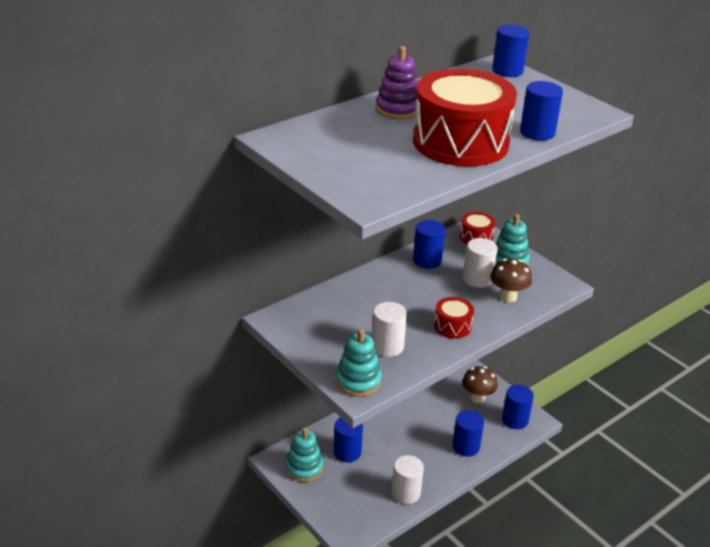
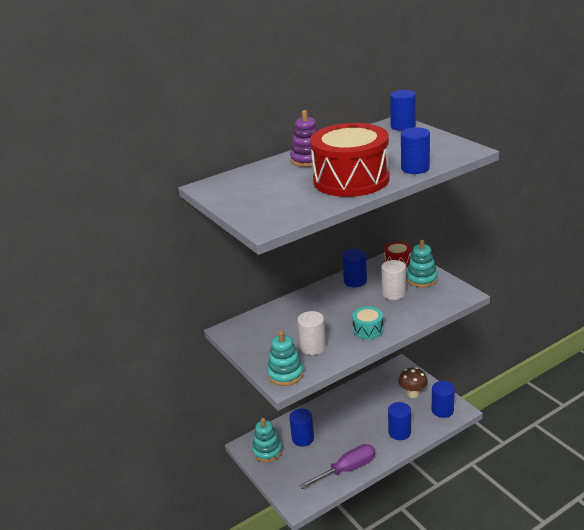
camera: 10 degrees right, 5 degrees down
white cylinder [392,455,424,504] -> purple screwdriver [299,444,375,489]
red drum [434,297,474,339] -> turquoise drum [352,307,383,339]
brown mushroom [490,258,532,303] -> none

